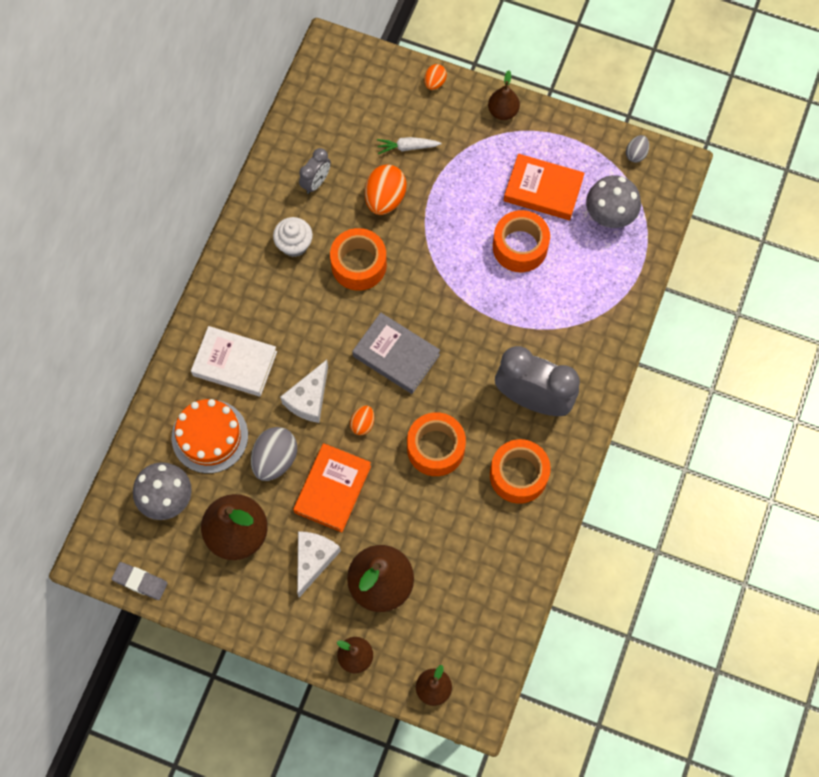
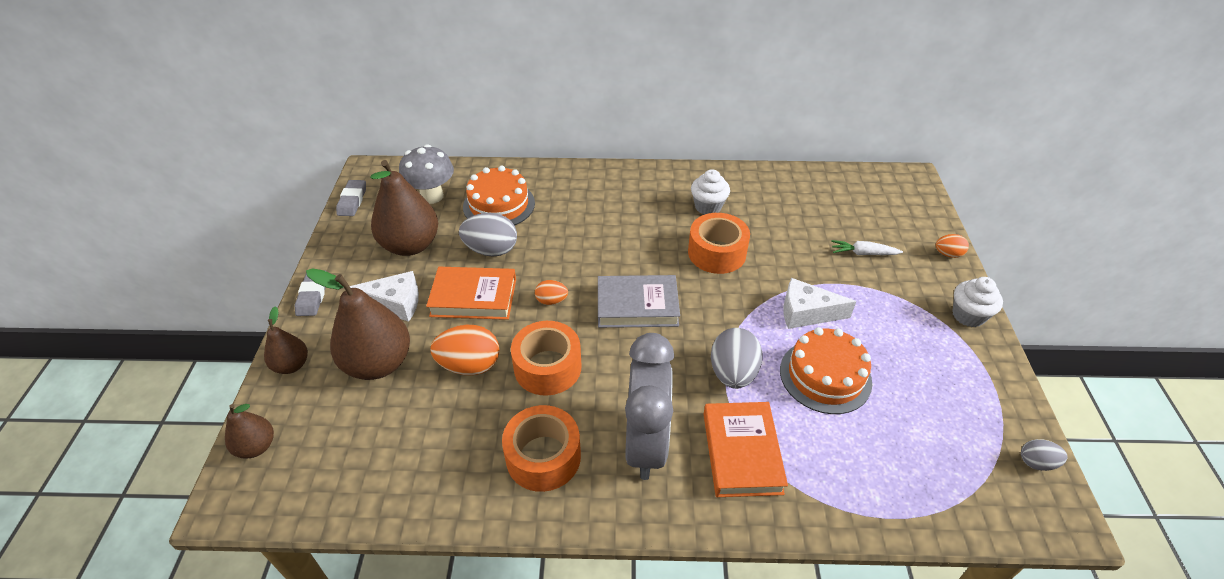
camera: 70 degrees right, 25 degrees down
white book [191,326,277,397] -> none
white cheese [280,360,328,423] -> white cheese moved to [783,278,857,329]
grey clock [299,148,331,194] -> none
grey book [352,313,440,394] -> grey book turned 75 degrees clockwise [598,275,680,328]
orange egg [365,164,407,215] -> orange egg moved to [430,325,500,375]
white carrot [377,137,442,154] -> white carrot turned 60 degrees counterclockwise [831,240,903,255]
brown pear [488,70,520,120] -> white cupcake [952,277,1003,327]
orange tape [493,210,550,272] -> orange cake [780,327,872,414]
orange book [504,154,585,220] -> orange book moved to [703,402,788,497]
grey mushroom [586,175,641,228] -> none
none -> grey eraser [295,270,327,316]
none -> grey egg [711,328,762,389]

